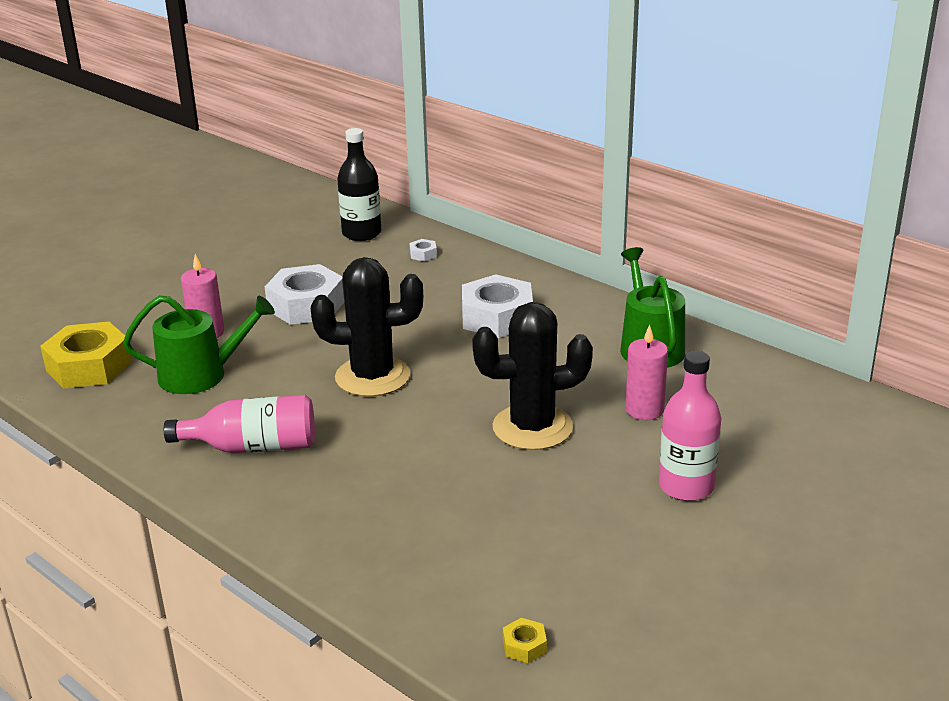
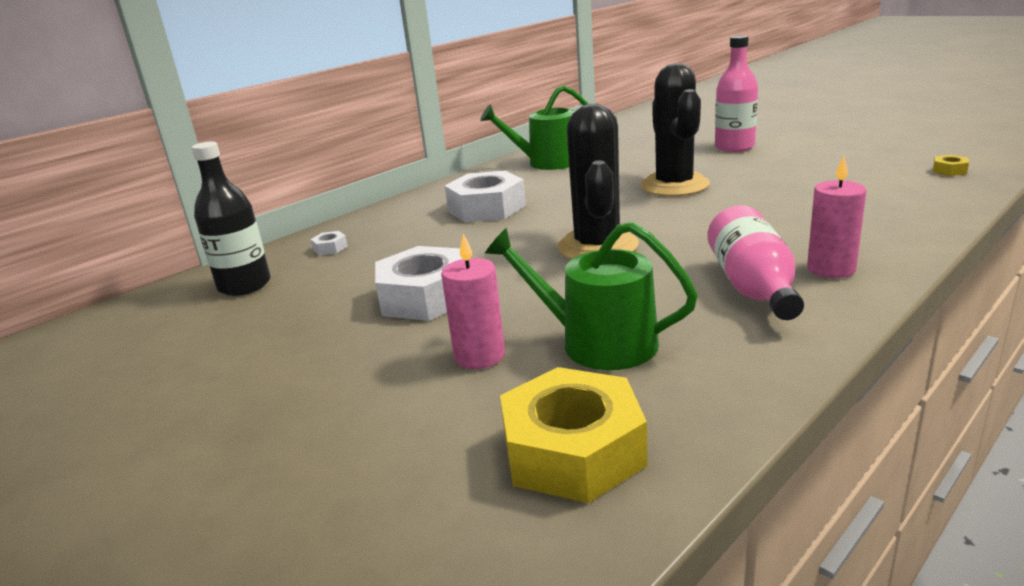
camera: 85 degrees left, 5 degrees down
green watering can [123,295,275,394] -> green watering can turned 60 degrees counterclockwise [485,222,698,370]
pink candle [625,325,668,420] -> pink candle moved to [807,156,866,278]

